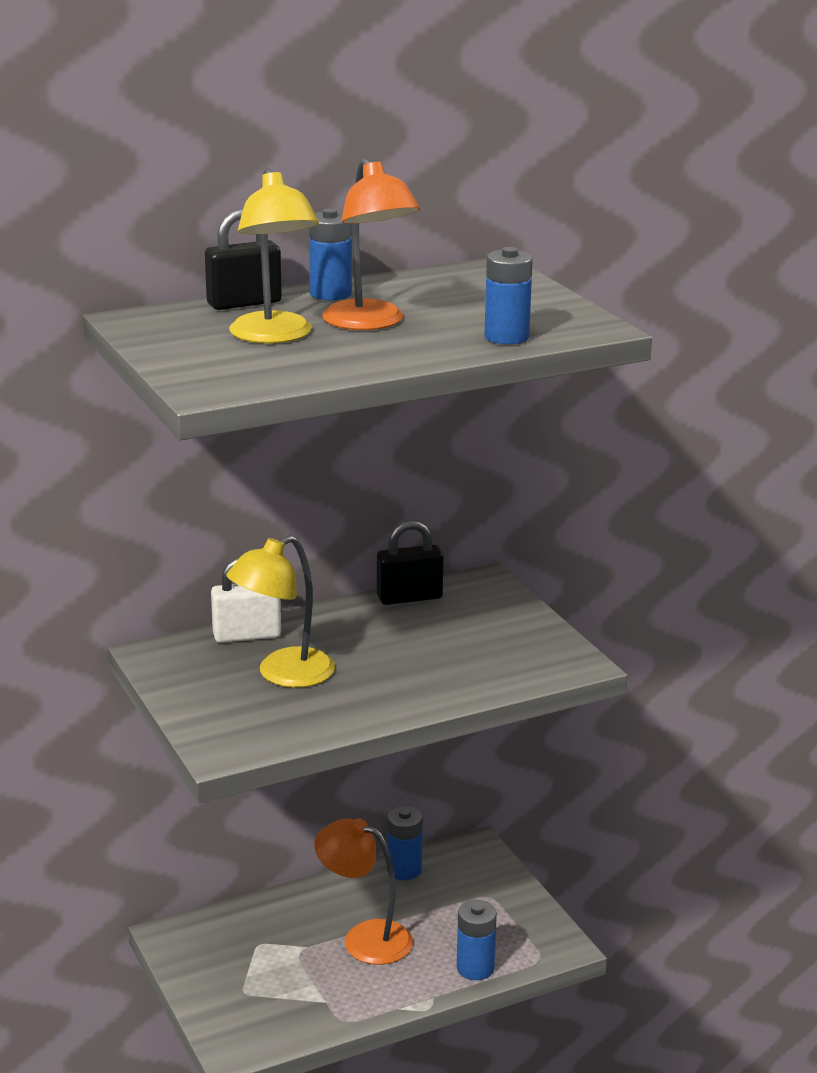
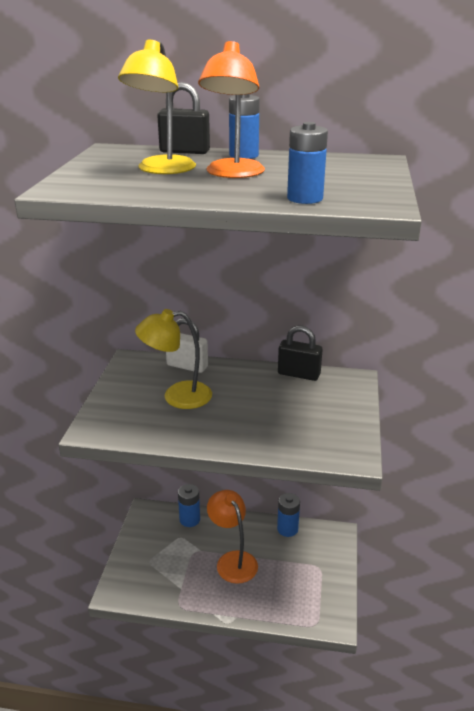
camera: 35 degrees right, 5 degrees up
blue battery [457,900,497,980] -> blue battery moved to [178,484,200,527]

